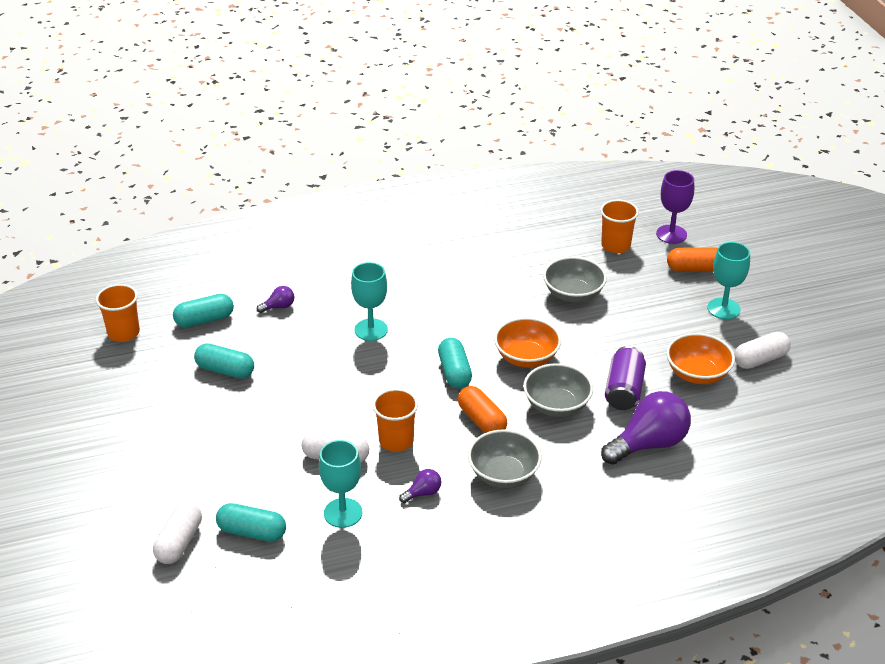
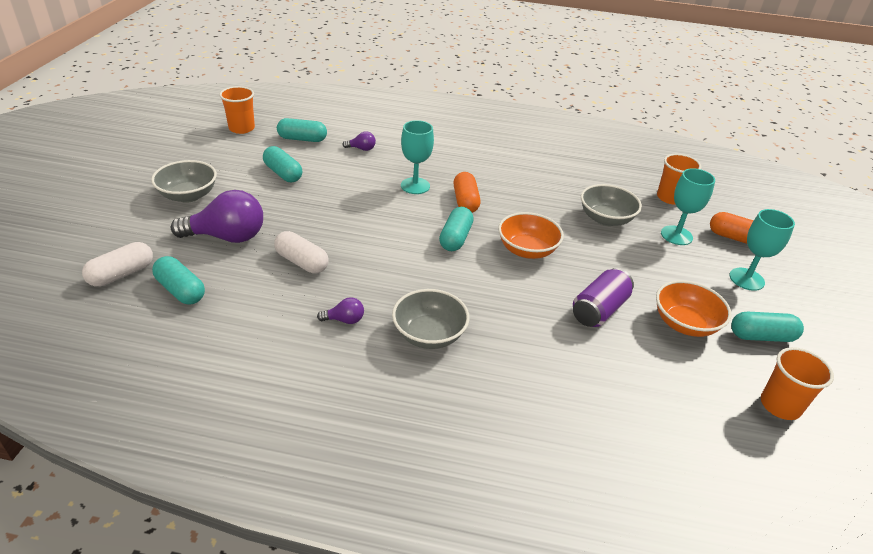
camera: 25 degrees right, 0 degrees up
turquoise goblet [319,440,362,528] -> turquoise goblet moved to [661,168,715,245]
orange cup [373,389,418,452] -> orange cup moved to [761,347,834,420]
orange capsule [458,386,507,433] -> orange capsule moved to [454,172,480,213]
grey bowl [523,363,593,417] -> grey bowl moved to [151,160,217,203]
purple light bulb [601,391,691,465] -> purple light bulb moved to [171,190,263,243]
purple goblet [656,170,694,244] -> none
white capsule [734,332,791,369] -> turquoise capsule [731,312,804,342]

